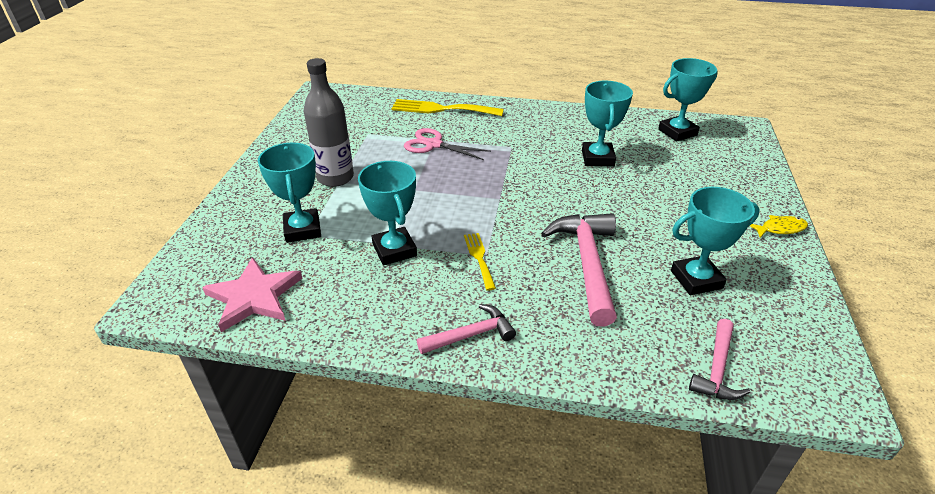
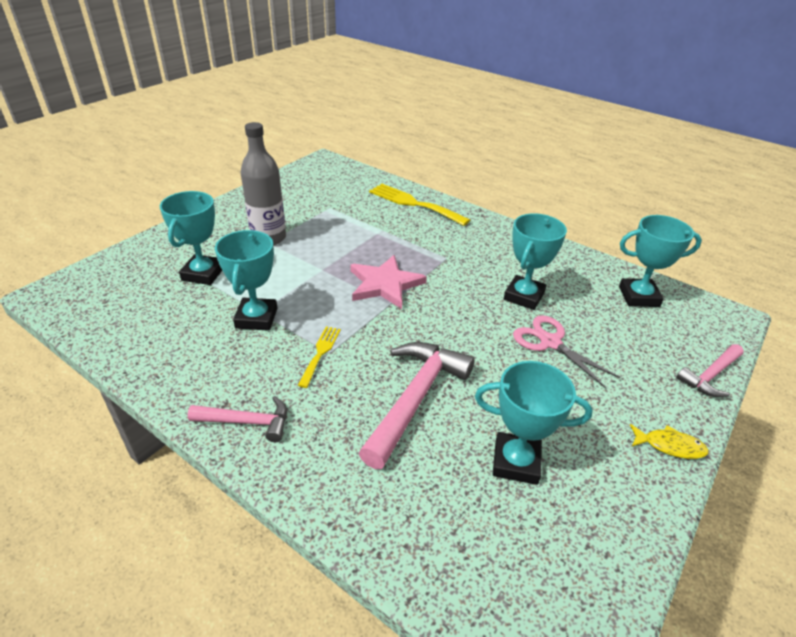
camera: 25 degrees right, 0 degrees up
pink star [202,257,302,332] -> pink star moved to [350,255,427,309]
pink scissors [404,128,491,160] -> pink scissors moved to [513,315,621,388]
pink hammer [689,319,750,400] -> pink hammer moved to [676,344,744,397]

